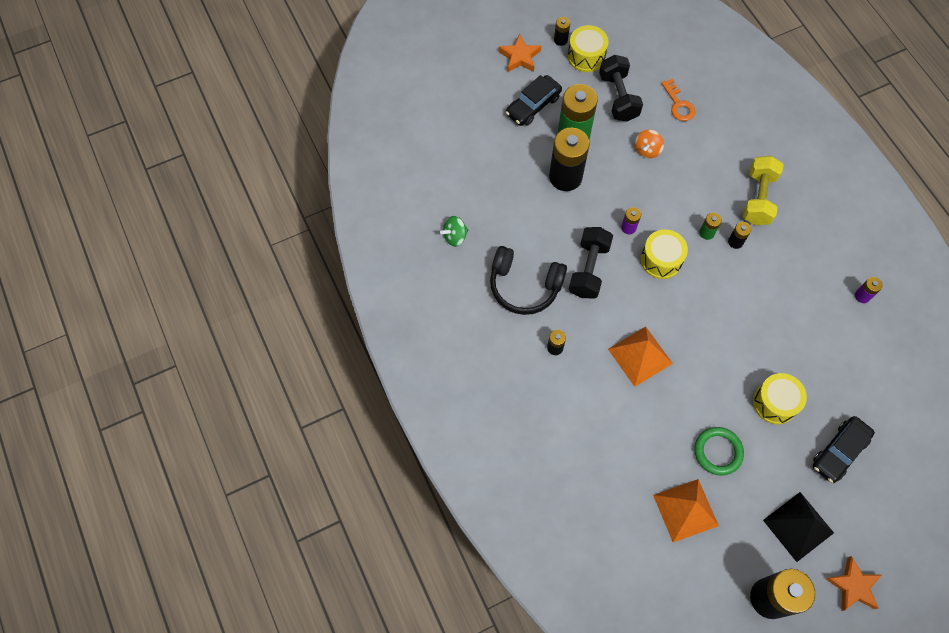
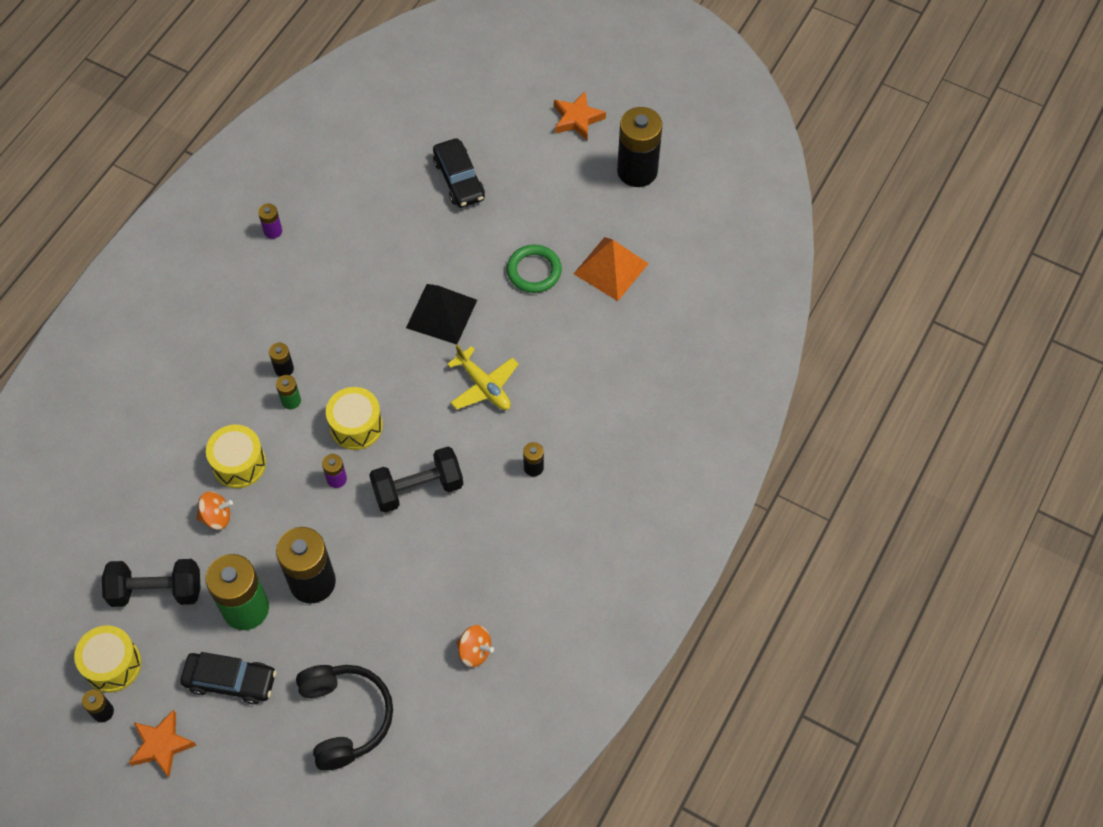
camera: 125 degrees left, 5 degrees down
green spinning top [440,216,469,247] -> orange spinning top [456,625,494,667]
black headphones [490,246,567,315] -> black headphones moved to [296,665,393,770]
black dumbbell [599,55,643,122] -> black dumbbell turned 45 degrees clockwise [102,559,200,607]
orange pyramid [608,327,673,387] -> yellow plane [447,344,519,410]
orange key [661,79,696,121] -> none
yellow dumbbell [743,156,784,225] -> none
yellow drum [753,373,807,424] -> yellow drum moved to [206,425,266,488]
black pyramid [763,492,834,562] -> black pyramid moved to [406,284,477,345]
black car [813,416,875,483] -> black car turned 60 degrees clockwise [433,138,485,208]

